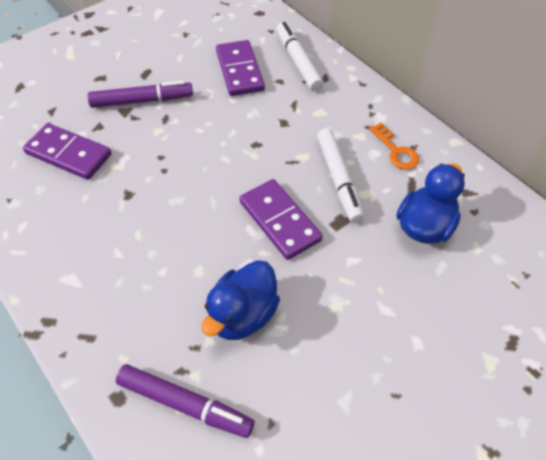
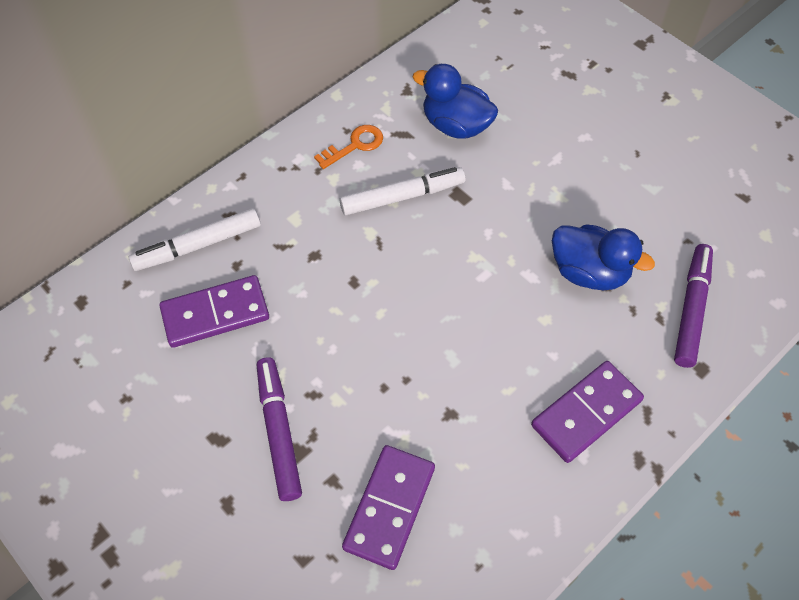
camera: 95 degrees left, 5 degrees up
purple domino [239,179,323,260] -> purple domino moved to [531,361,644,463]

